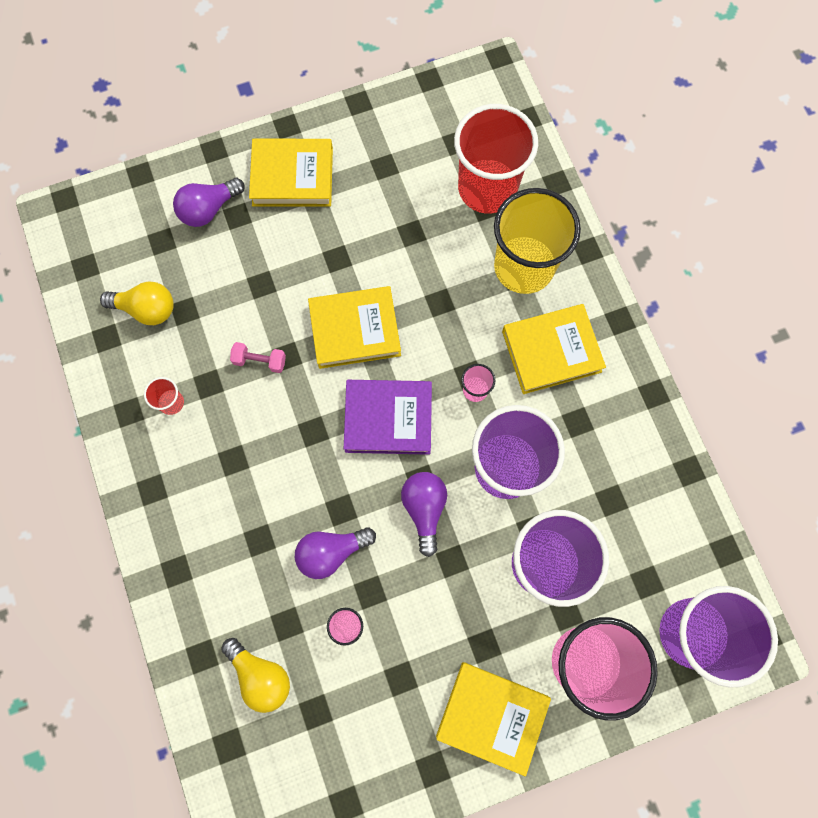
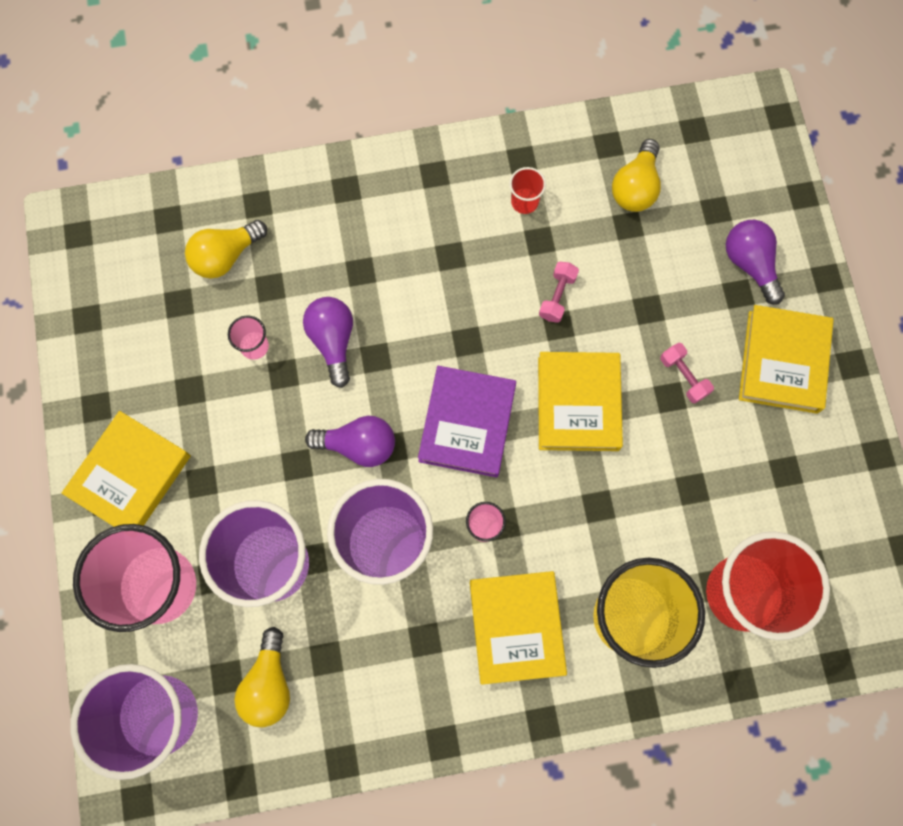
camera: 100 degrees right, 0 degrees up
none -> yellow light bulb [234,627,290,727]
none -> pink dumbbell [660,343,714,404]

